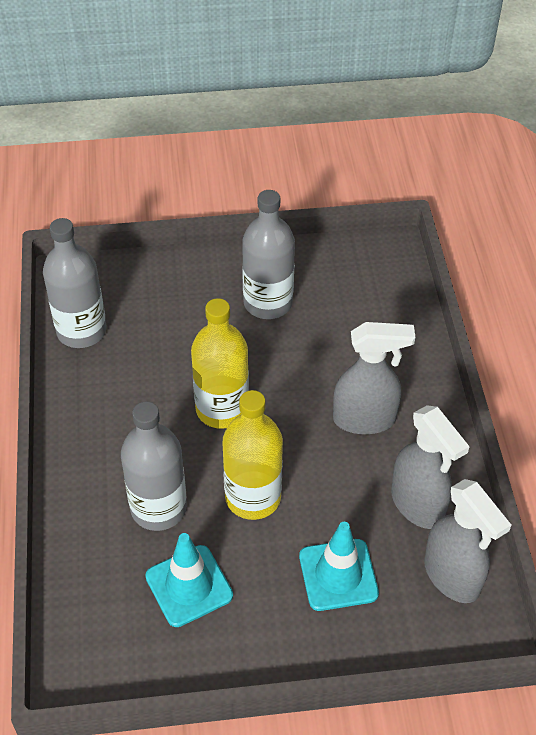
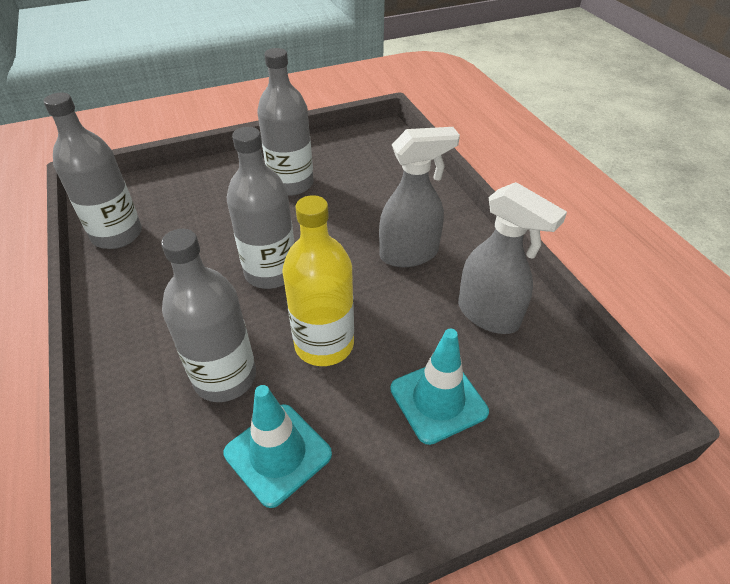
camera: 15 degrees left, 5 degrees down
yellow bottle [191,298,249,429] -> grey bottle [227,127,295,289]
grey spray bottle [424,479,511,603] -> none

